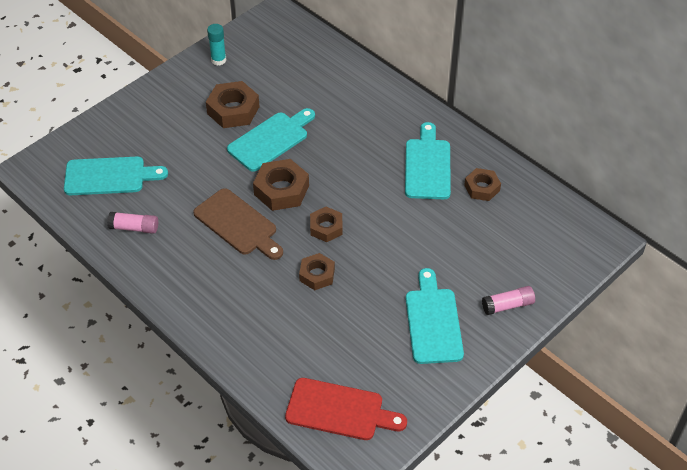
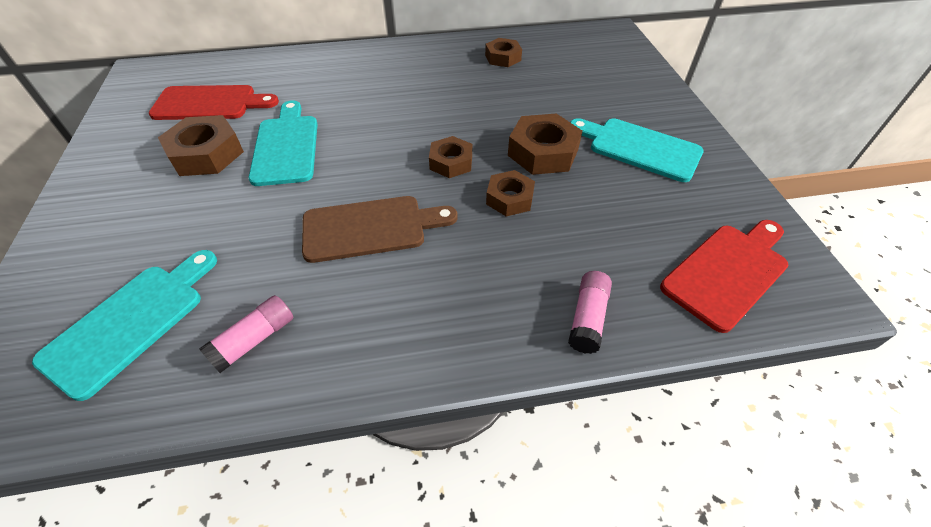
camera: 55 degrees left, 0 degrees up
turquoise glue stick [207,24,226,66] -> none
brown nut [253,159,309,211] -> brown nut moved to [508,114,582,175]
turquoise cutting board [405,122,451,199] -> none
pink glue stick [482,286,535,315] -> pink glue stick moved to [568,271,612,354]
none -> red cutting board [148,85,279,120]

